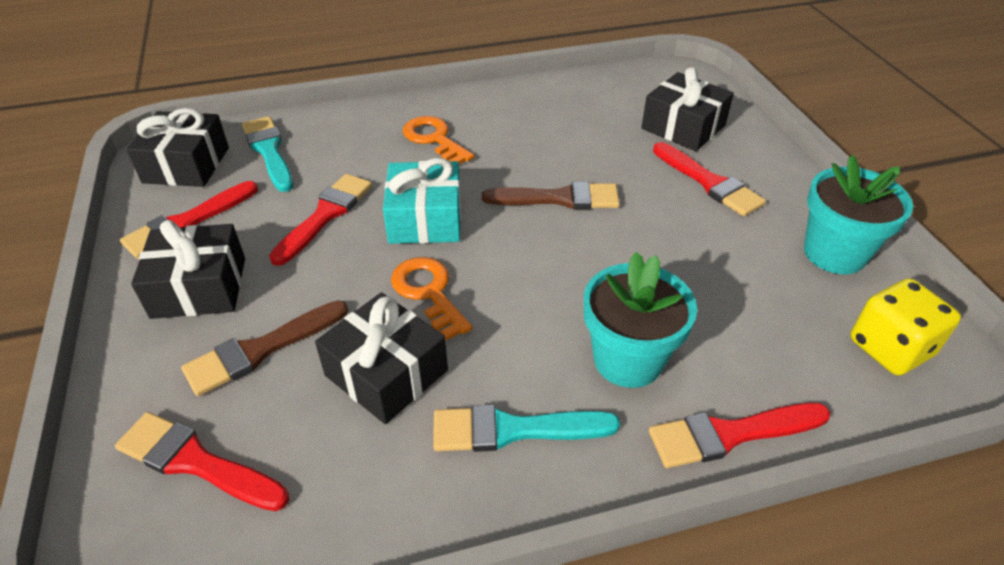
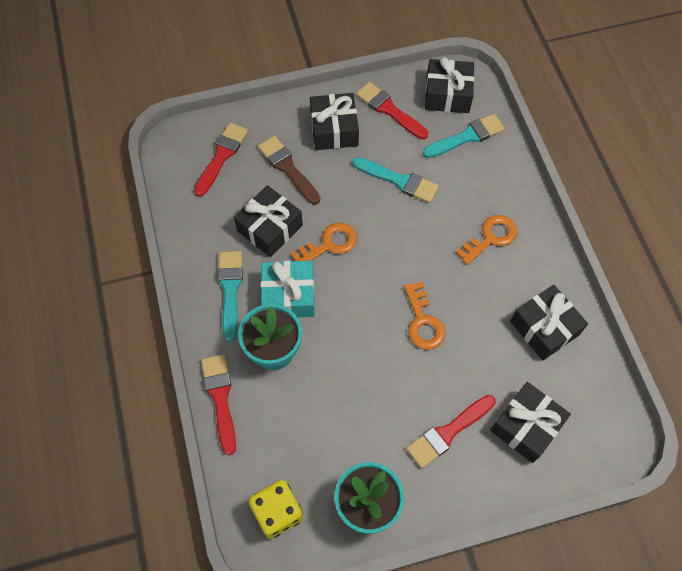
camera: 90 degrees right, 20 degrees up
red brush [269,174,372,266] -> turquoise brush [352,157,439,203]
turquoise gift [383,158,461,244] -> turquoise gift moved to [261,261,315,317]
brown brush [482,181,620,209] -> orange key [404,282,445,350]
none -> black gift [510,285,588,360]

